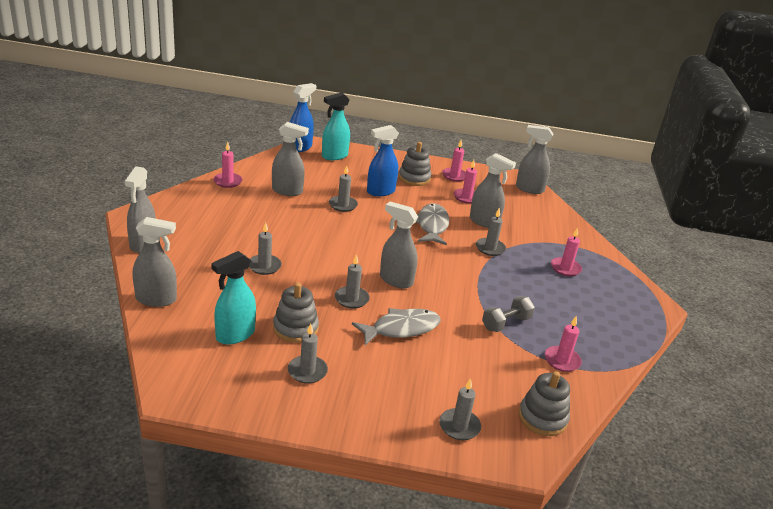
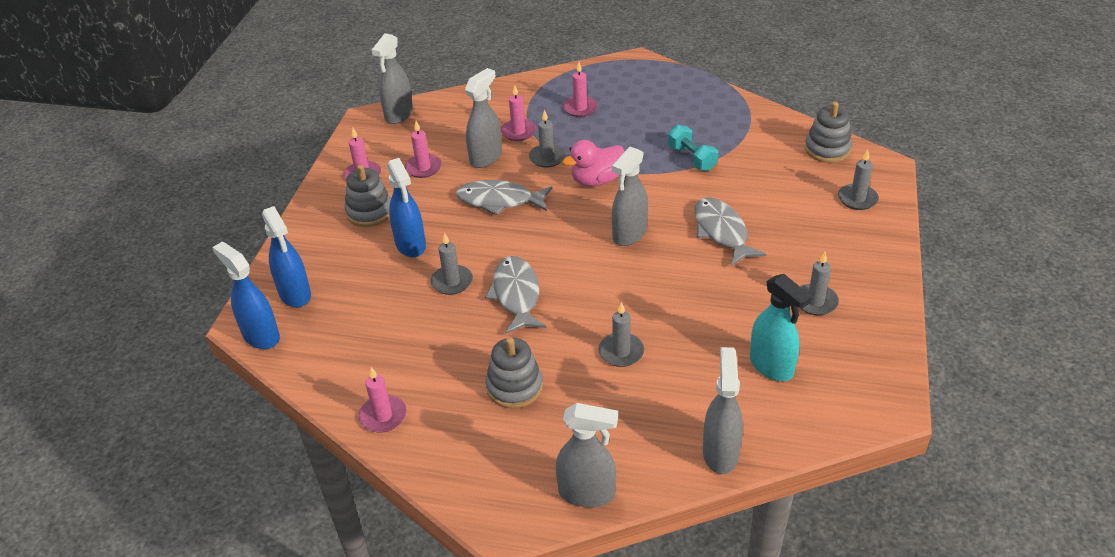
camera: 80 degrees left, 10 degrees up
grey spray bottle [272,122,309,196] -> none
grey stacking toy [273,283,319,343] -> grey stacking toy moved to [485,337,543,409]
turquoise spray bottle [322,92,350,160] -> blue spray bottle [262,206,311,307]
grey candle [335,254,370,309] -> none
grey dumbbell [482,296,535,332] -> turquoise dumbbell [668,125,718,171]
pink candle [545,315,582,372] -> pink candle moved to [501,85,536,141]
none -> grey fish [485,256,546,334]
none -> pink duck [562,140,624,186]

